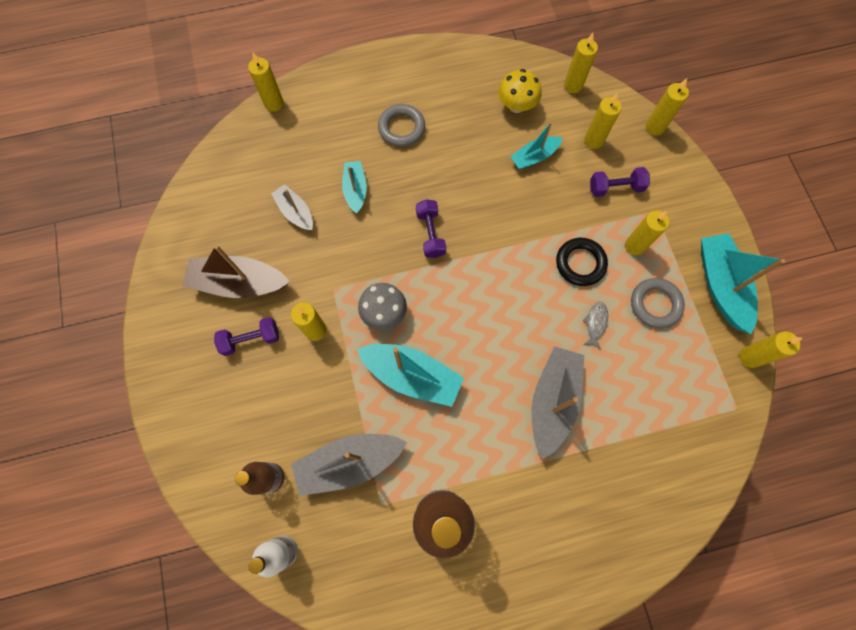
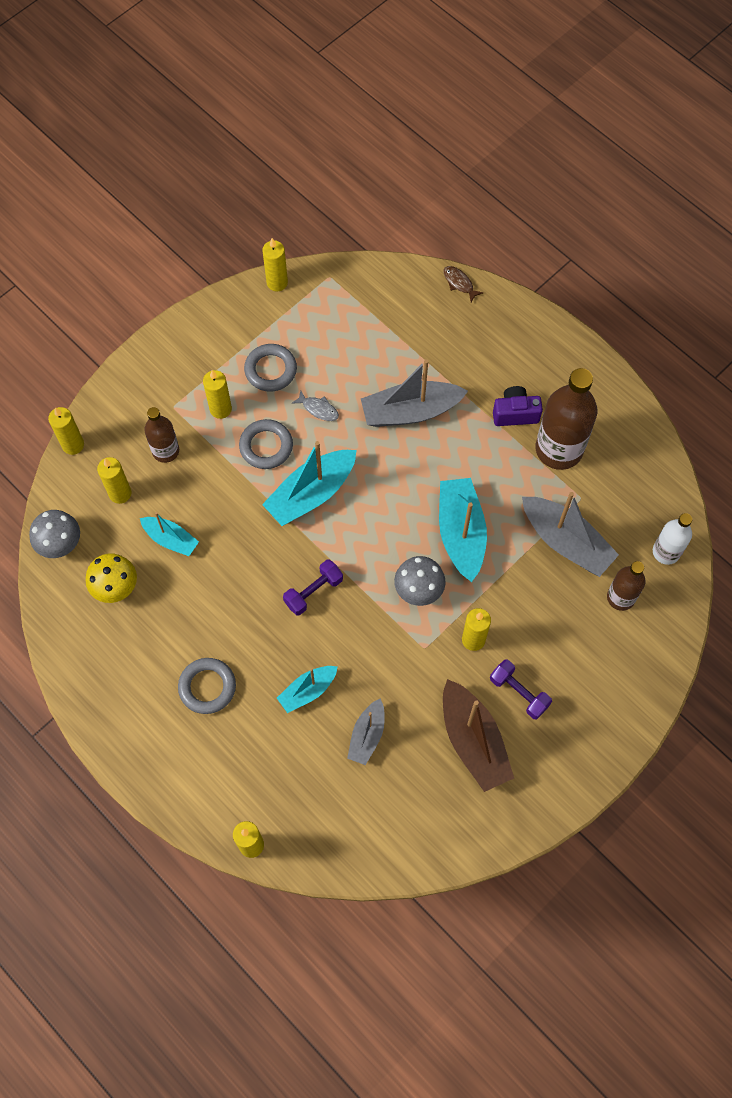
camera: 120 degrees left, 5 degrees down
black ring [556,238,608,286] -> grey ring [239,419,293,469]
yellow candle [564,33,598,93] -> grey mushroom [29,510,80,558]
grey fish [583,302,608,349] -> grey fish turned 135 degrees counterclockwise [292,391,339,421]
purple dumbbell [590,167,650,197] -> brown bottle [144,407,179,463]
turquoise boat [701,233,785,334] -> turquoise boat moved to [262,441,357,526]
none -> brown fish [443,266,483,302]
none -> purple camera [493,386,543,426]

